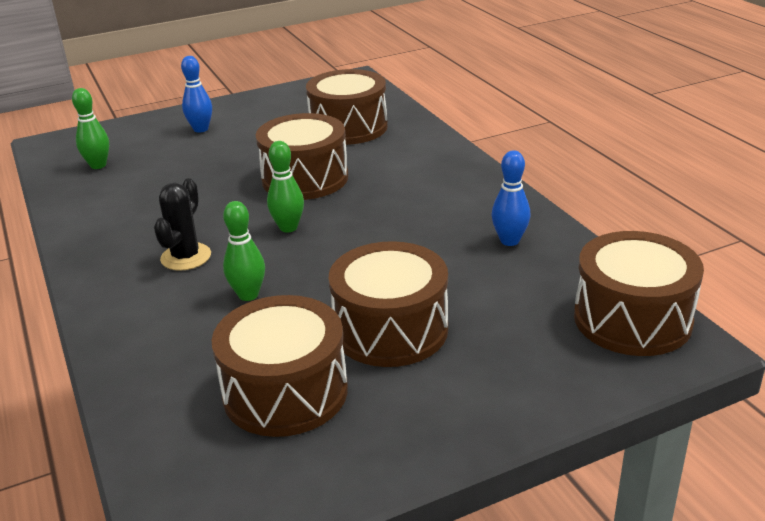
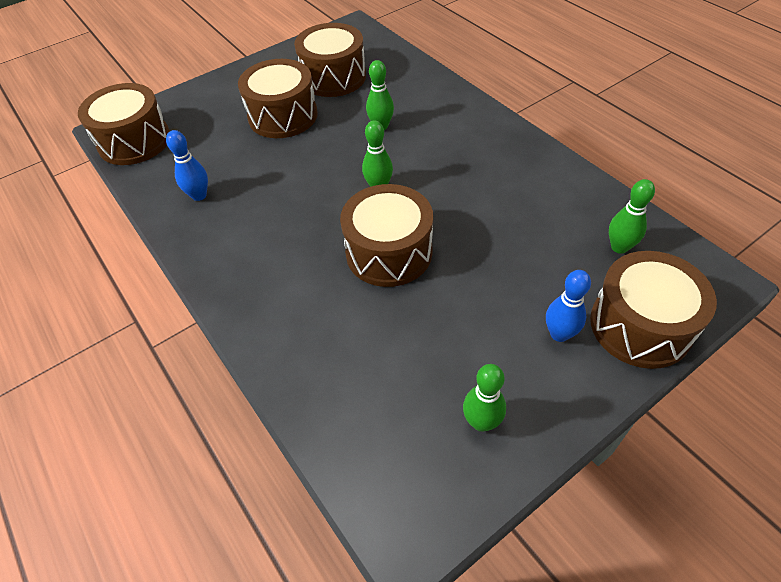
camera: 170 degrees right, 20 degrees up
black cactus [154,178,211,271] -> none
brown drum [306,69,388,145] -> brown drum moved to [590,251,717,369]
none -> green bowling pin [463,364,506,432]

